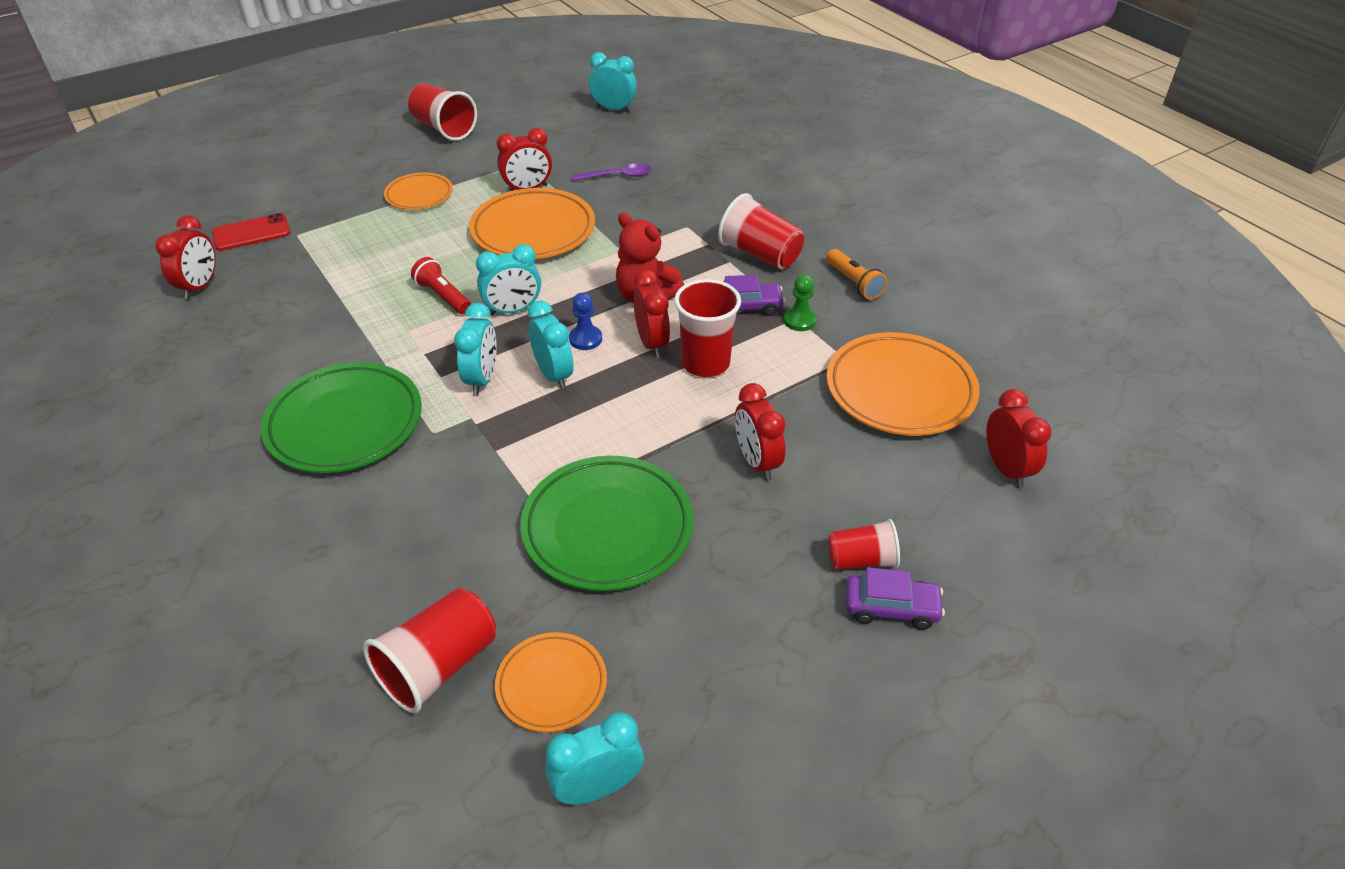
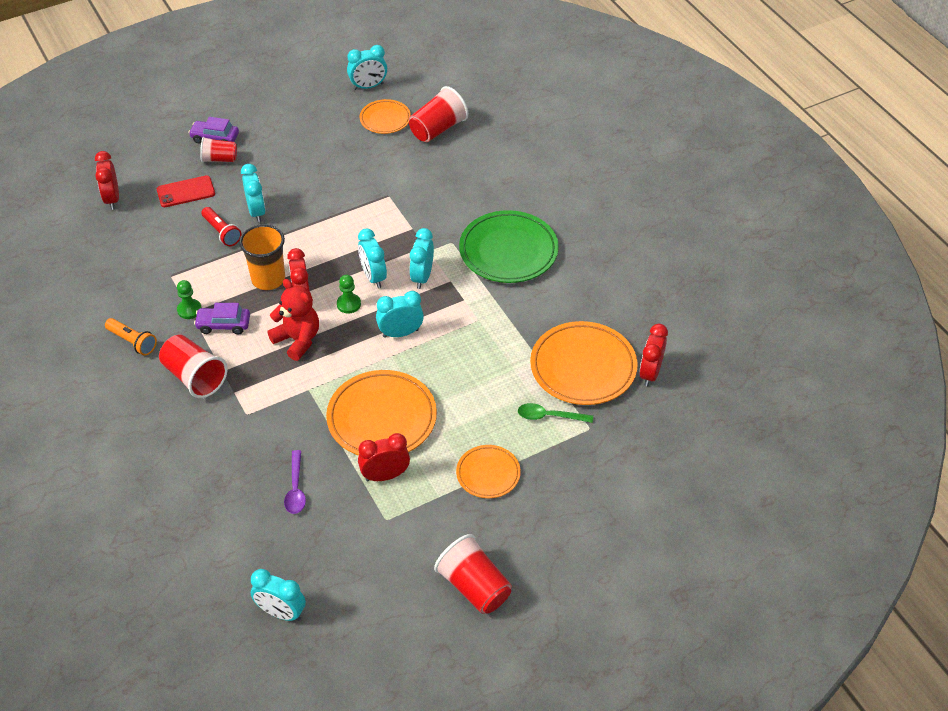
camera: 175 degrees left, 5 degrees up
red phone [212,213,290,251] -> red phone moved to [157,175,215,207]
red flashlight [411,257,471,314] -> red flashlight moved to [201,207,242,246]
green plate [520,456,693,591] -> none
blue pawn [569,293,602,350] -> green pawn [337,275,361,314]
purple spoon [572,163,651,181] -> purple spoon turned 90 degrees counterclockwise [284,450,306,514]
red cup [674,279,741,377] -> orange cup [239,224,285,290]
red clock [735,383,786,481] -> turquoise clock [241,164,265,222]
orange flashlight [826,249,887,300] -> orange flashlight turned 150 degrees clockwise [105,318,157,355]
orange plate [826,332,980,436] -> orange plate moved to [530,321,638,405]
none -> green spoon [518,403,593,423]

